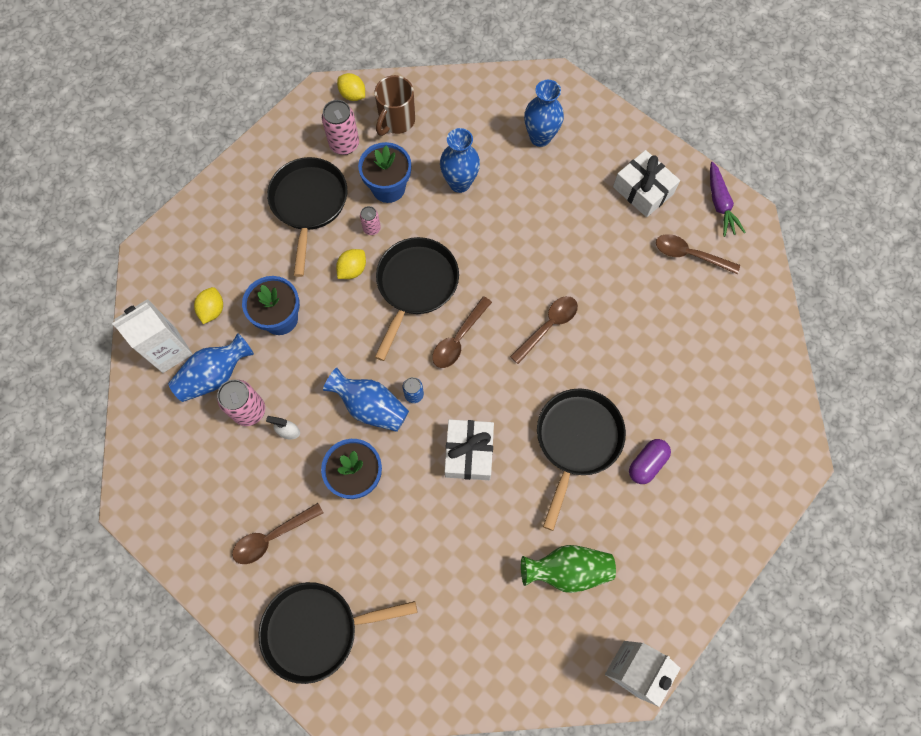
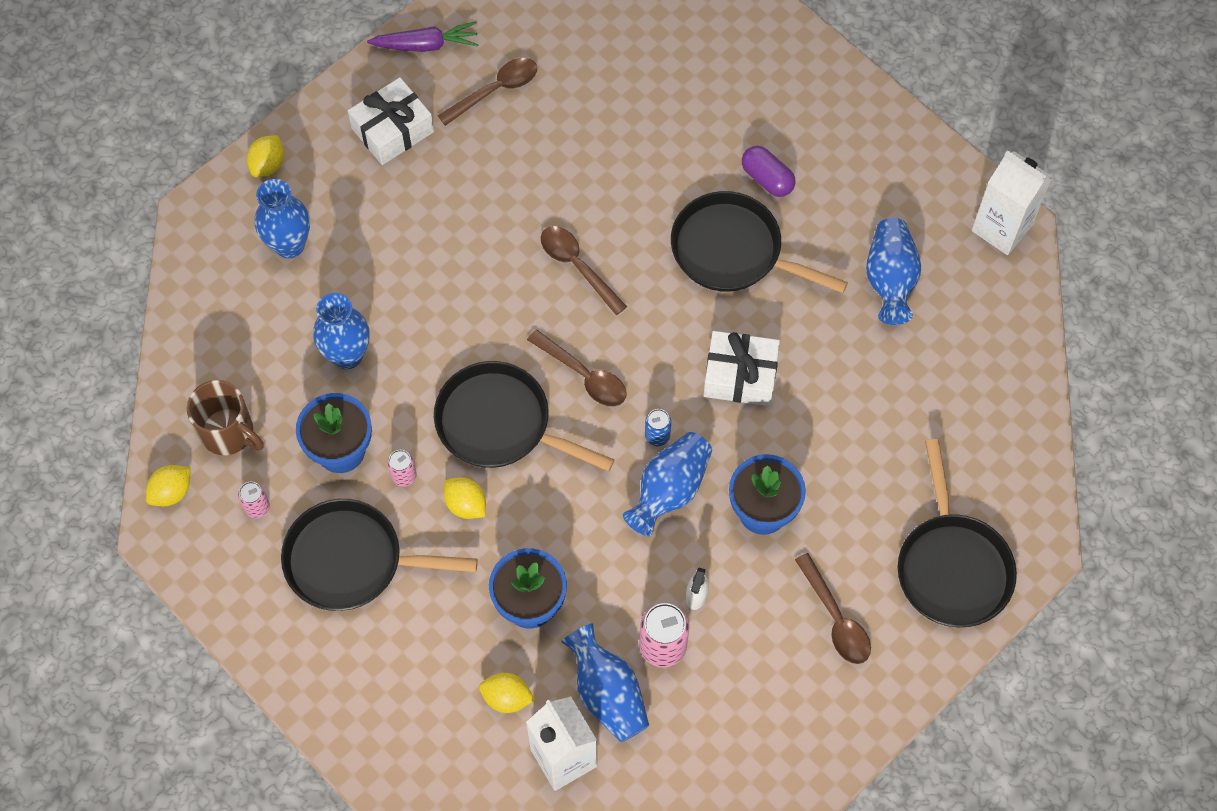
camera: 85 degrees left, 5 degrees down
pink can [322,100,359,155] -> pink can [238,482,270,519], size x0.56
green vase [521,545,616,593] -> blue vase [866,218,922,325]
brown spoon [656,234,740,274] -> brown spoon turned 150 degrees counterclockwise [438,58,537,126]
none -> yellow lemon [247,135,284,177]

